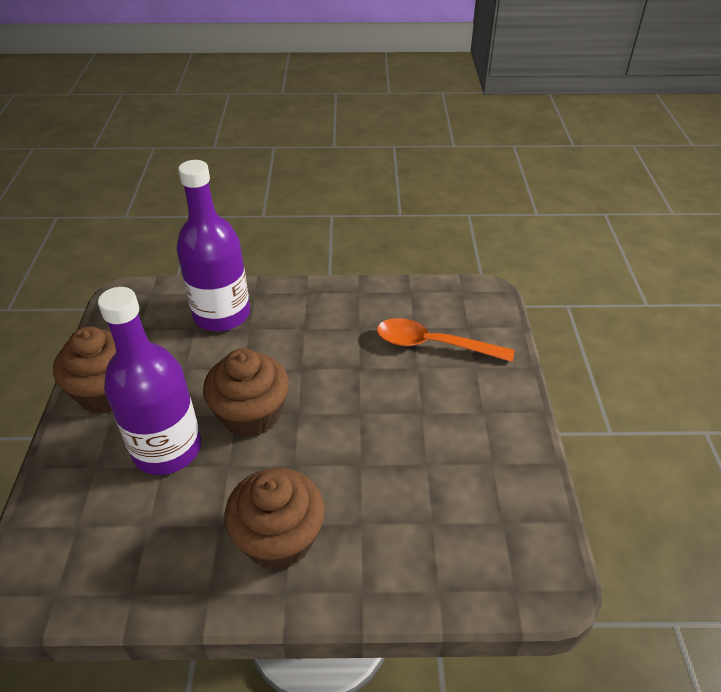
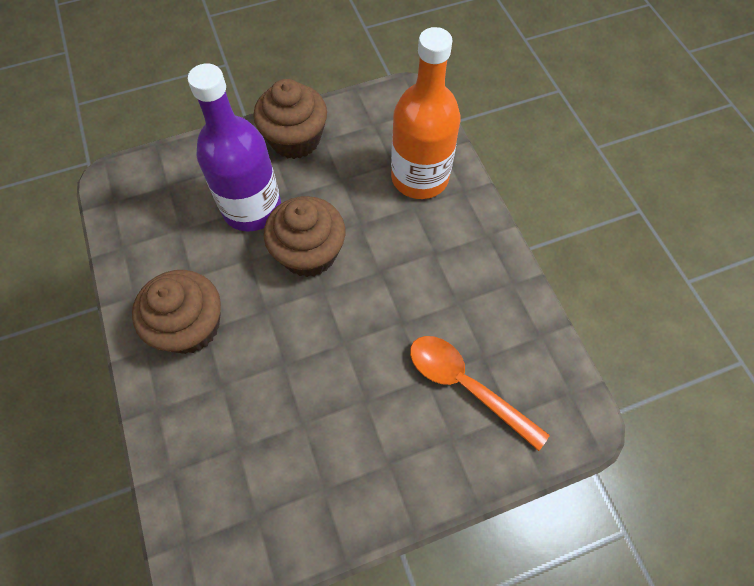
camera: 70 degrees right, 20 degrees up
purple bottle [176,160,250,331] -> orange bottle [391,27,461,199]
orange spoon [377,318,514,362] -> orange spoon turned 45 degrees counterclockwise [410,336,550,451]

